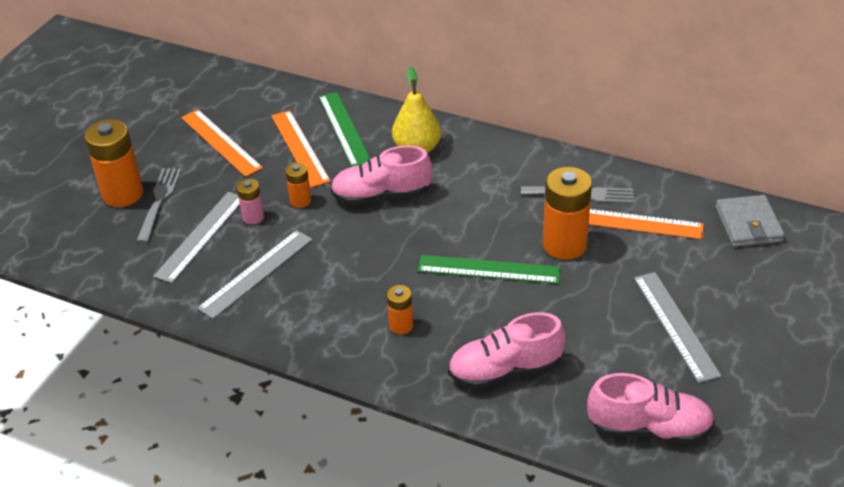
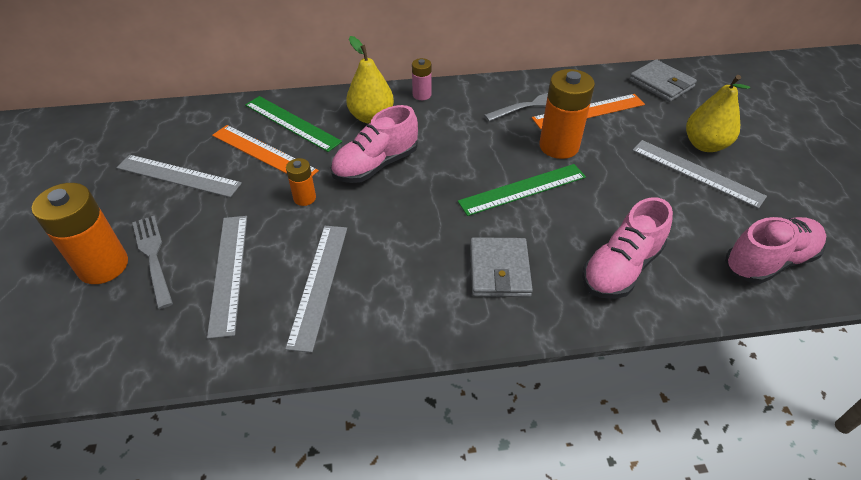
camera: 35 degrees left, 5 degrees up
orange ruler [181,110,263,177] -> grey ruler [116,155,242,197]
pink battery [237,179,264,225] -> pink battery moved to [412,58,431,100]
orange battery [387,285,413,334] -> grey wallet [470,237,533,297]
none -> yellow pear [686,75,751,152]

